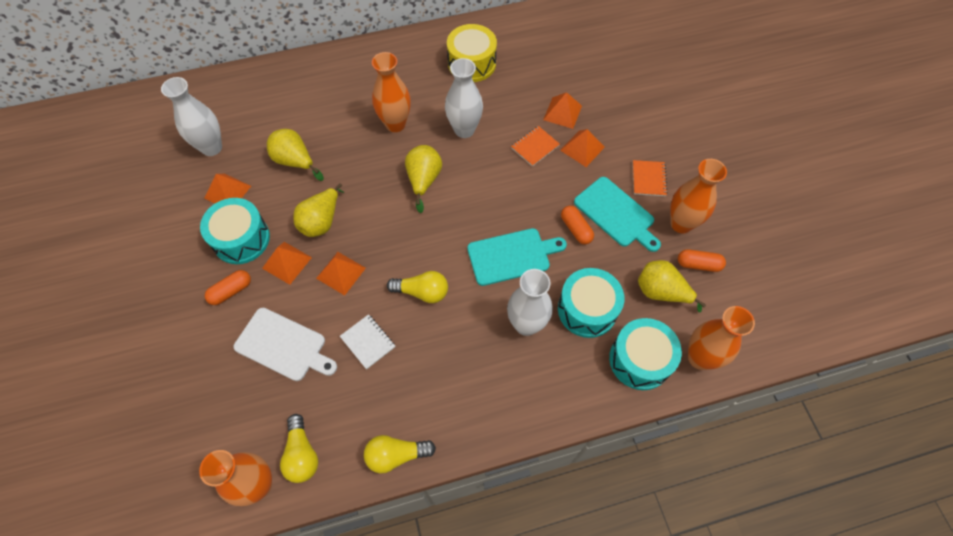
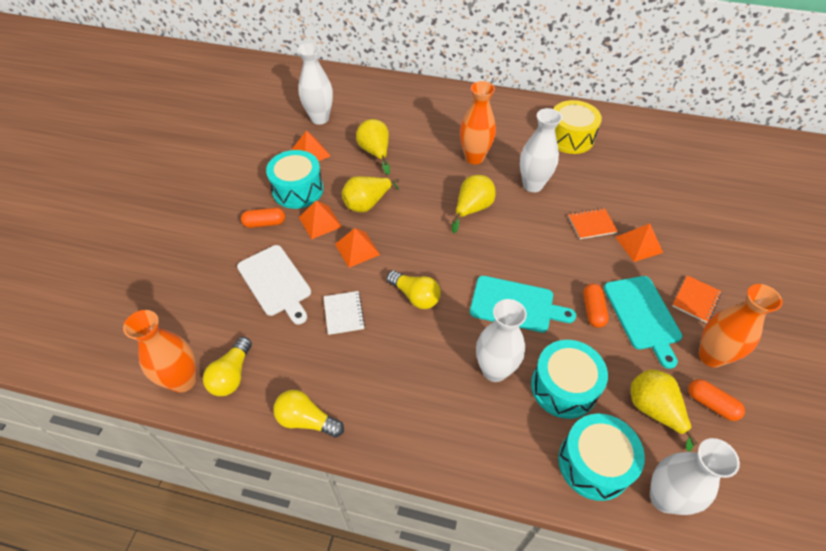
camera: 30 degrees right, 10 degrees down
orange pyramid [543,92,582,129] -> none
orange vase [688,306,755,370] -> white vase [650,438,740,515]

